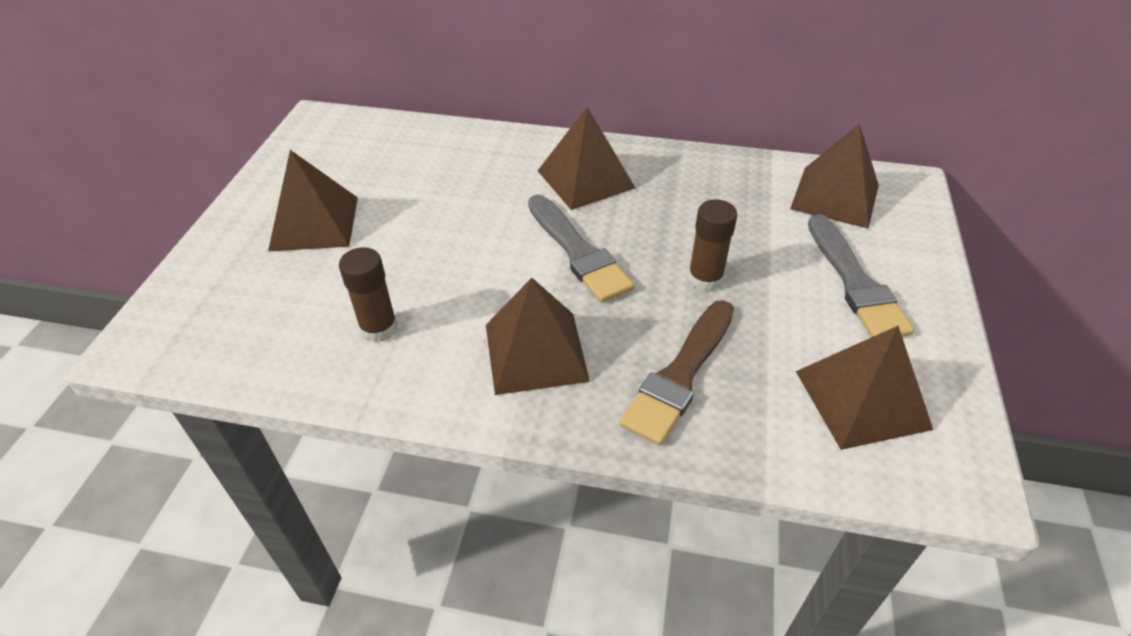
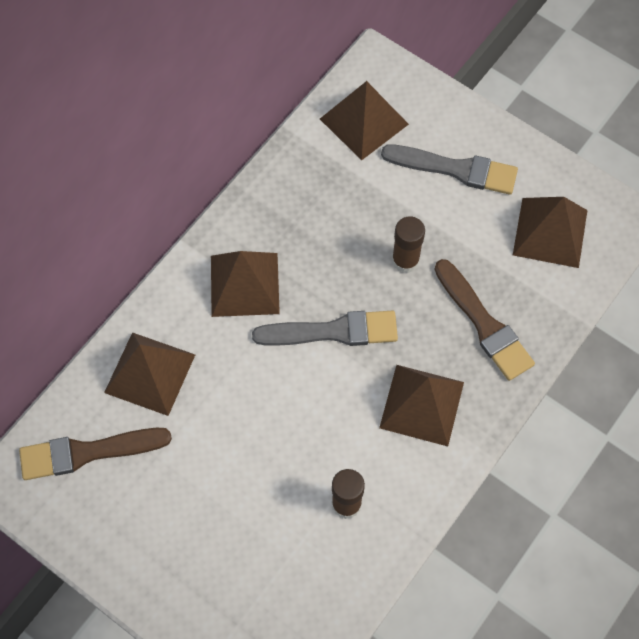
camera: 65 degrees left, 20 degrees up
brown pyramid [268,150,358,252] -> brown pyramid moved to [104,332,195,416]
none -> brown brush [19,428,172,480]

